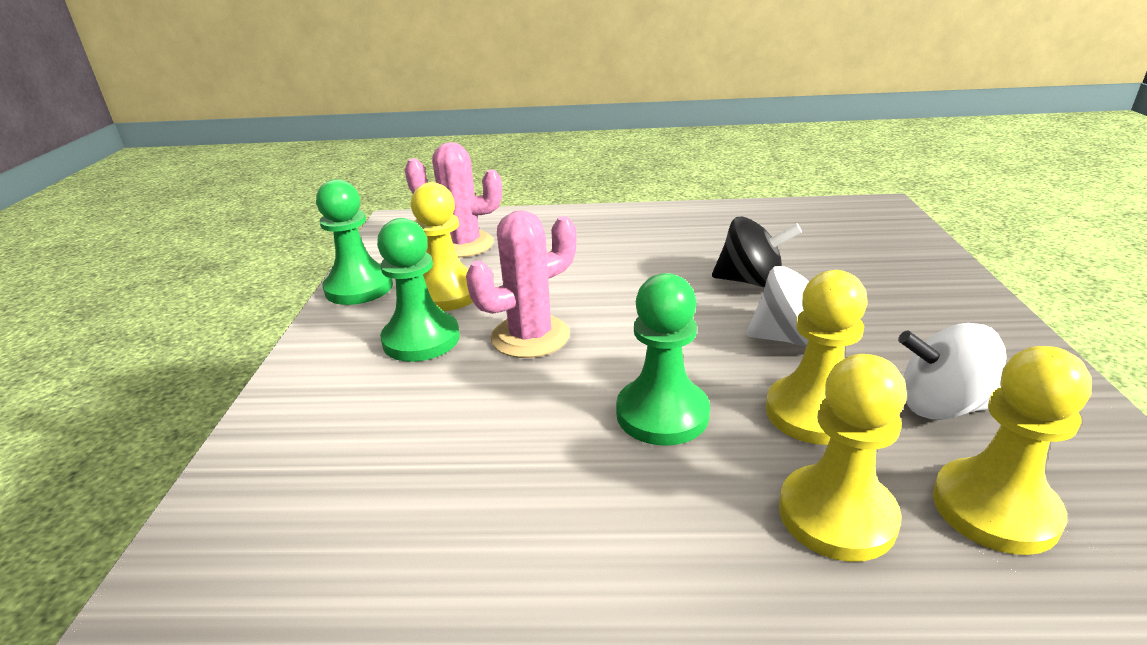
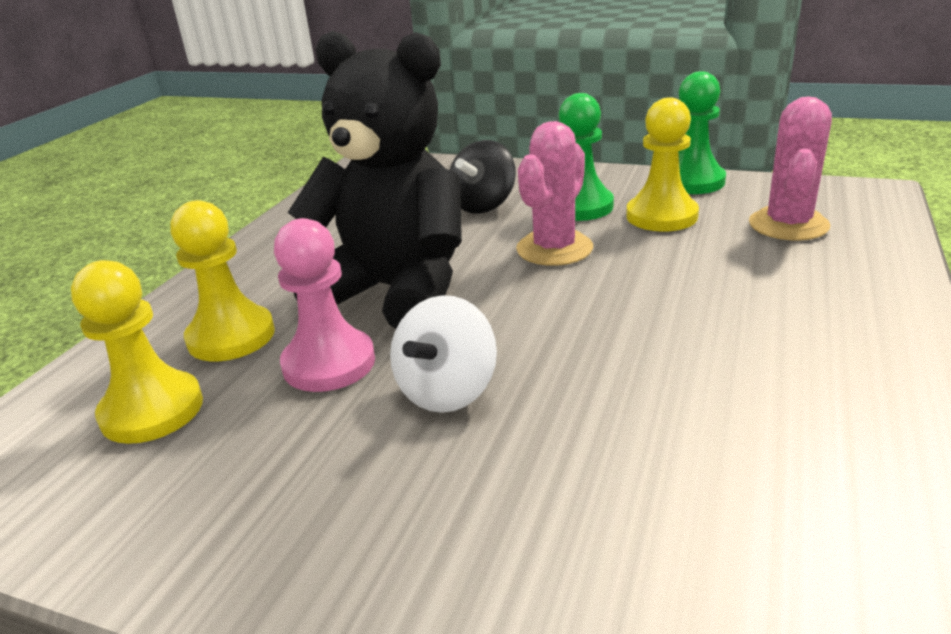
camera: 110 degrees right, 0 degrees up
pink cactus [466,210,577,358] -> pink cactus turned 45 degrees clockwise [516,121,593,266]
green pawn [616,273,710,446] -> black teddy bear [288,31,462,329]
black spinning top [712,216,802,287] -> black spinning top moved to [449,140,516,214]
yellow pawn [766,270,868,445] -> pink pawn [274,218,375,392]
white spinning top [898,323,1007,420] -> none

